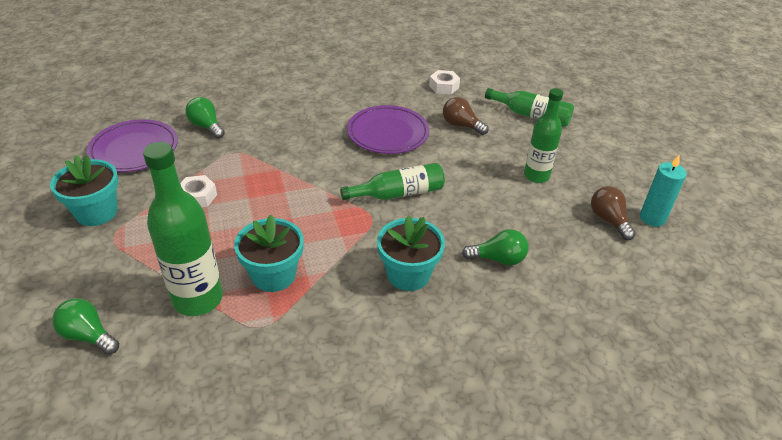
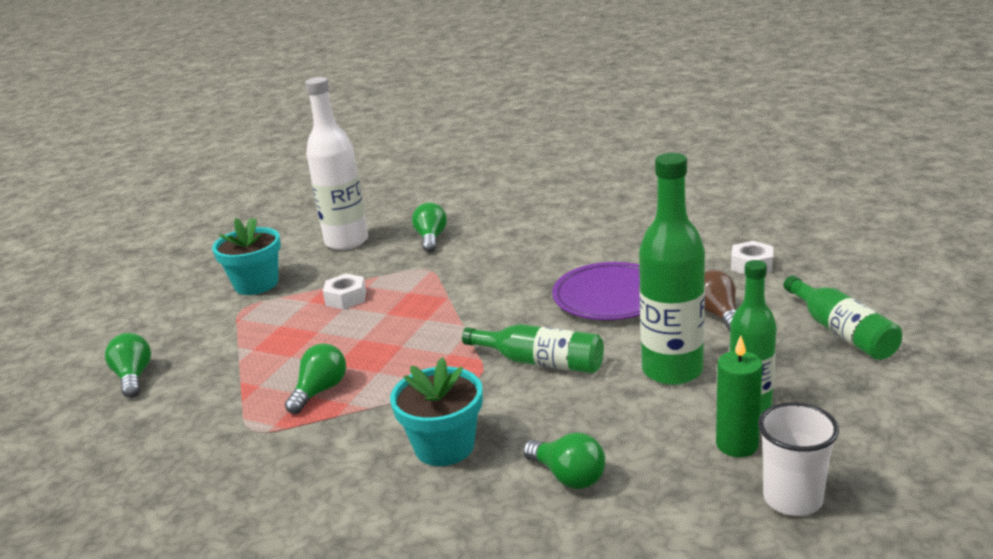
camera: 45 degrees right, 15 degrees down
purple plate [87,119,178,172] -> white bottle [305,77,368,250]
green bottle [143,142,223,316] -> green bottle moved to [639,153,705,385]
turquoise flower pot [234,215,304,292] -> green light bulb [285,343,346,414]
brown light bulb [591,186,635,240] -> white cup [758,402,839,516]
turquoise candle [640,154,687,227] -> none
none -> green candle [716,336,763,457]

